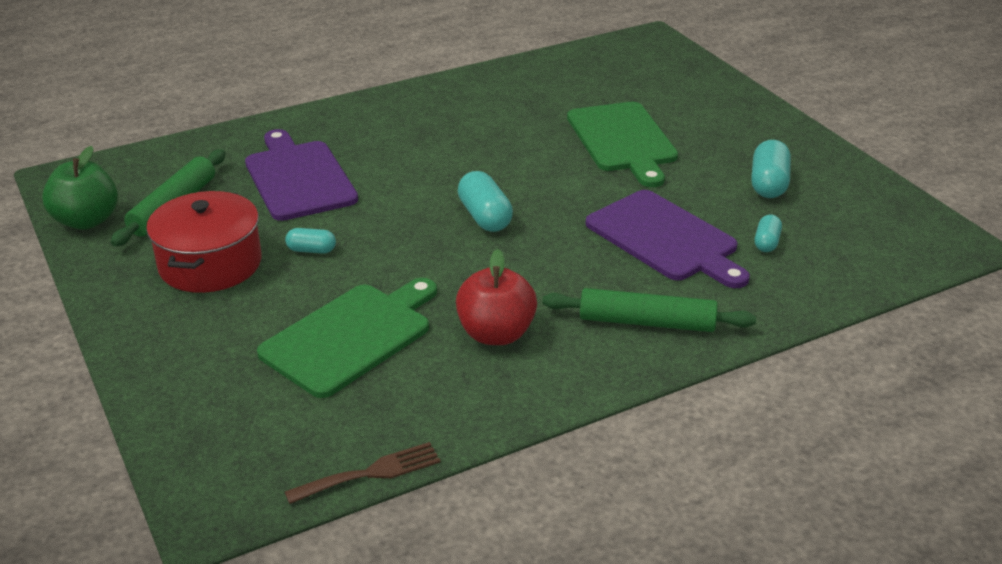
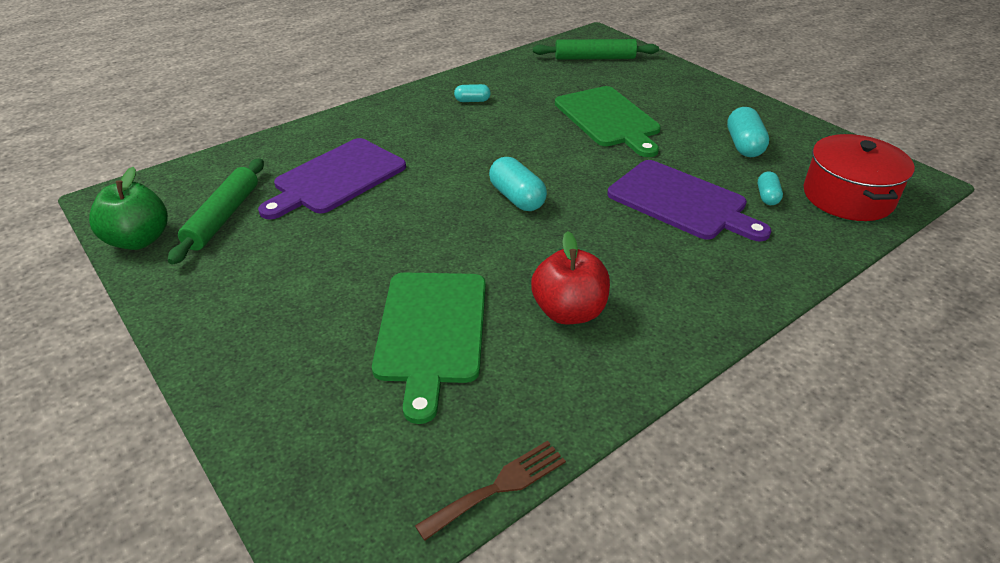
camera: 10 degrees left, 5 degrees up
red pot [146,191,261,293] -> red pot moved to [804,134,915,221]
purple cutting board [245,129,358,221] -> purple cutting board turned 105 degrees counterclockwise [258,138,406,220]
green cutting board [257,278,437,398] -> green cutting board turned 150 degrees clockwise [372,272,486,424]
turquoise capsule [285,228,336,254] -> turquoise capsule moved to [454,84,491,102]
green rolling pin [542,288,756,332] -> green rolling pin moved to [533,39,659,60]

